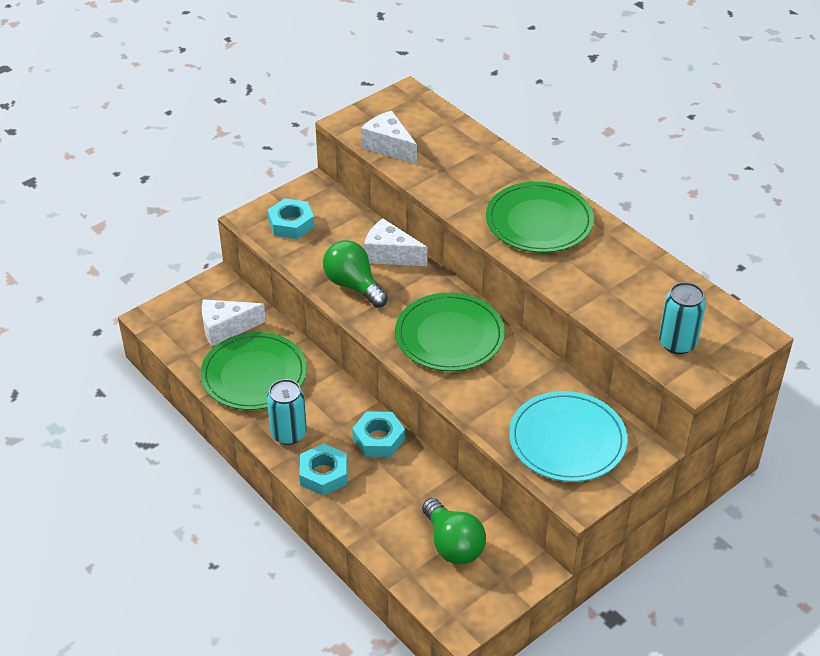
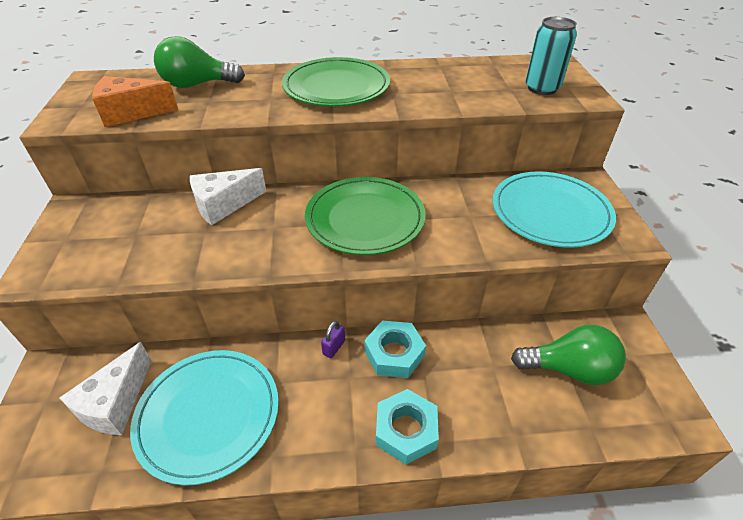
camera: 55 degrees left, 0 degrees up
green plate [200,332,307,410] -> turquoise plate [130,350,279,486]
turquoise can [267,379,307,445] -> none
turquoise nut [268,198,315,239] -> none
green light bulb [323,240,388,308] -> green light bulb moved to [154,36,245,88]
white cheese [361,110,417,164] -> orange cheese [92,76,178,127]
none -> purple padlock [321,321,345,358]

